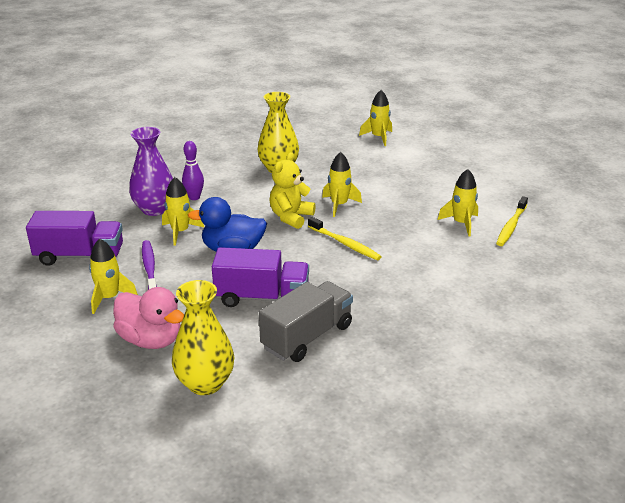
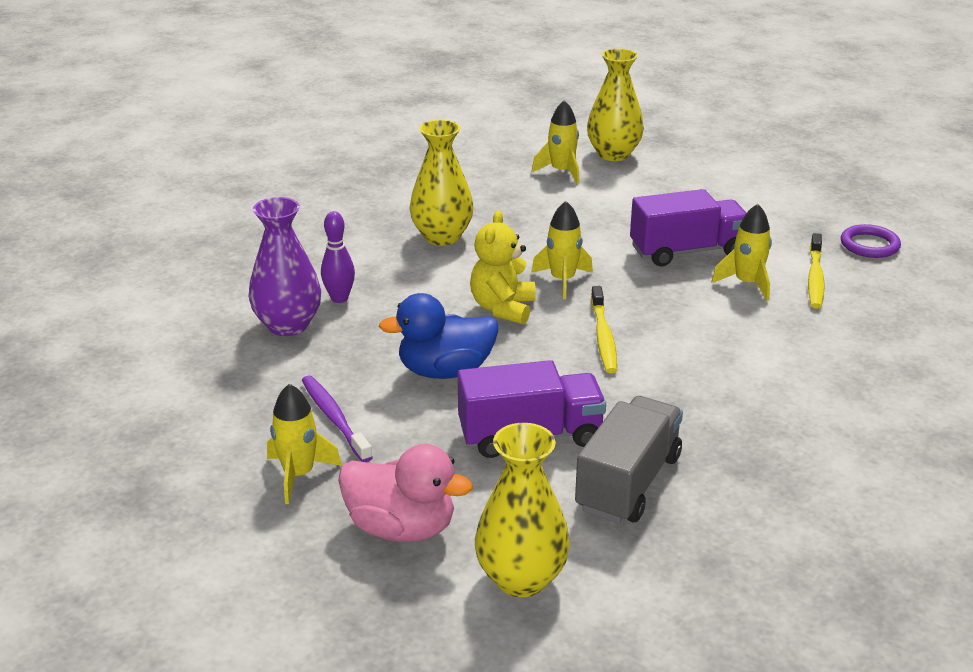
camera: 15 degrees left, 0 degrees up
purple truck [26,211,123,266] -> purple truck moved to [630,189,746,266]
yellow rocket [162,177,204,246] -> none
yellow toothbrush [308,217,382,260] -> yellow toothbrush turned 60 degrees clockwise [591,286,617,373]
none -> yellow vase [587,48,644,161]
none -> purple ring [841,224,901,258]

